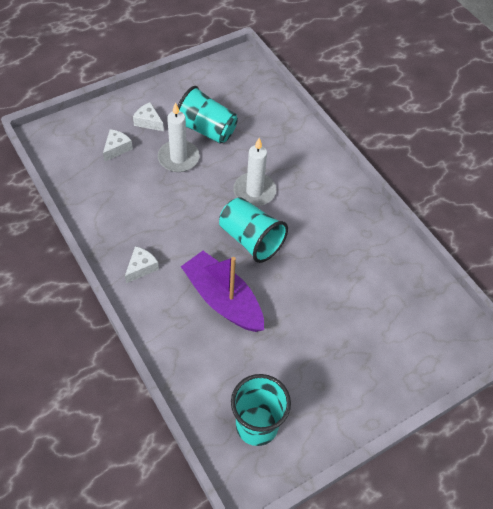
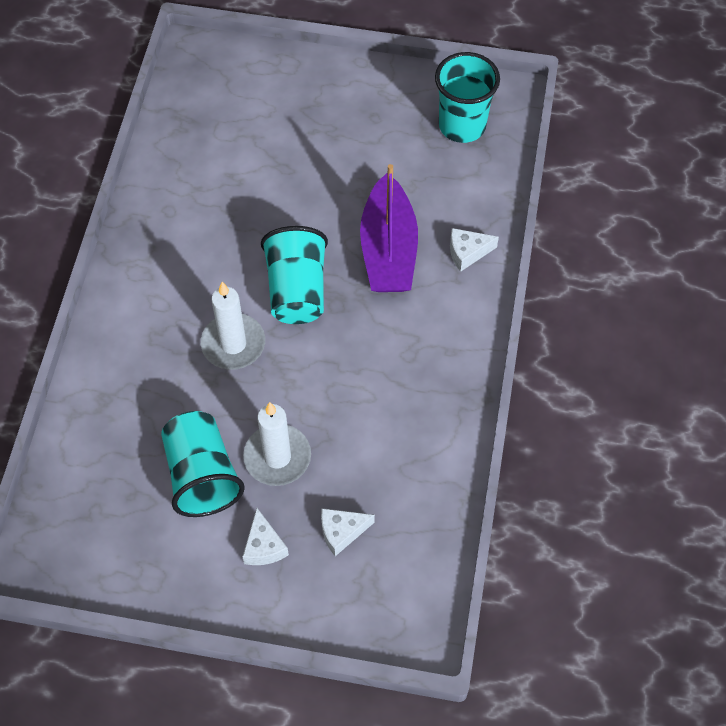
camera: 135 degrees left, 5 degrees up
white cheese [125,246,159,283] -> white cheese moved to [450,228,499,272]

